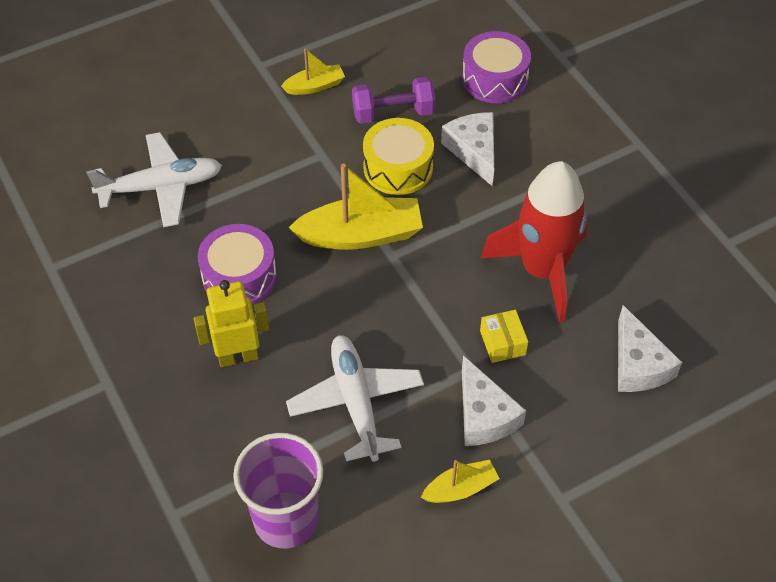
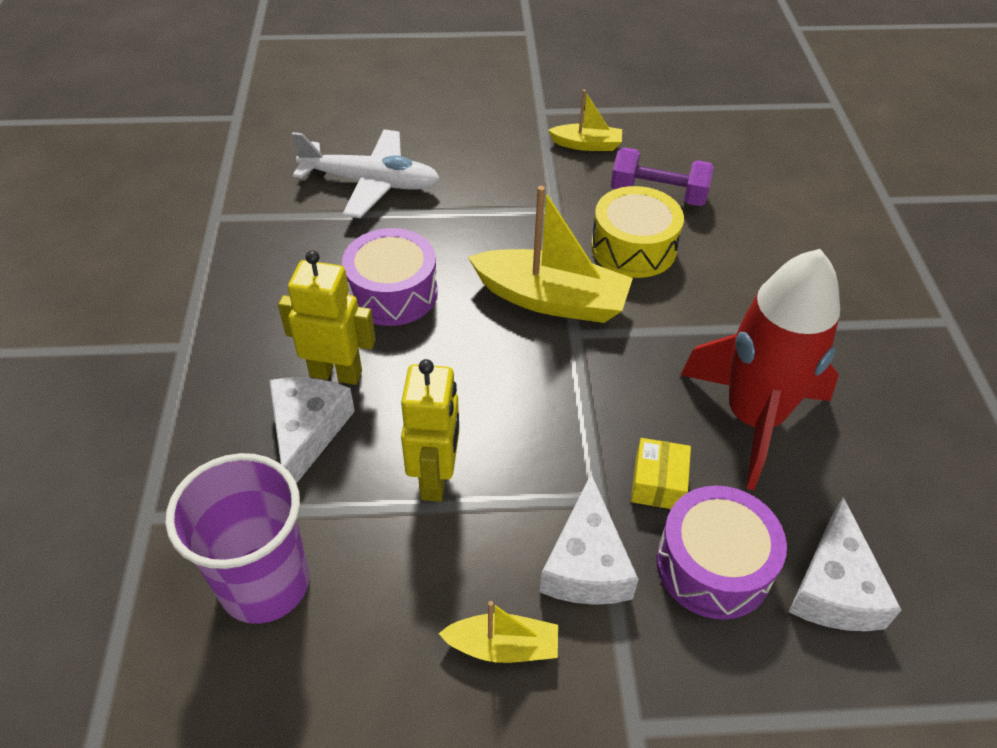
camera: 25 degrees right, 5 degrees down
white plane [286,335,424,462] -> yellow robot [401,359,459,502]
white cheese [441,112,494,186] -> white cheese moved to [269,377,355,484]
purple drum [462,31,531,103] -> purple drum moved to [656,485,787,620]

